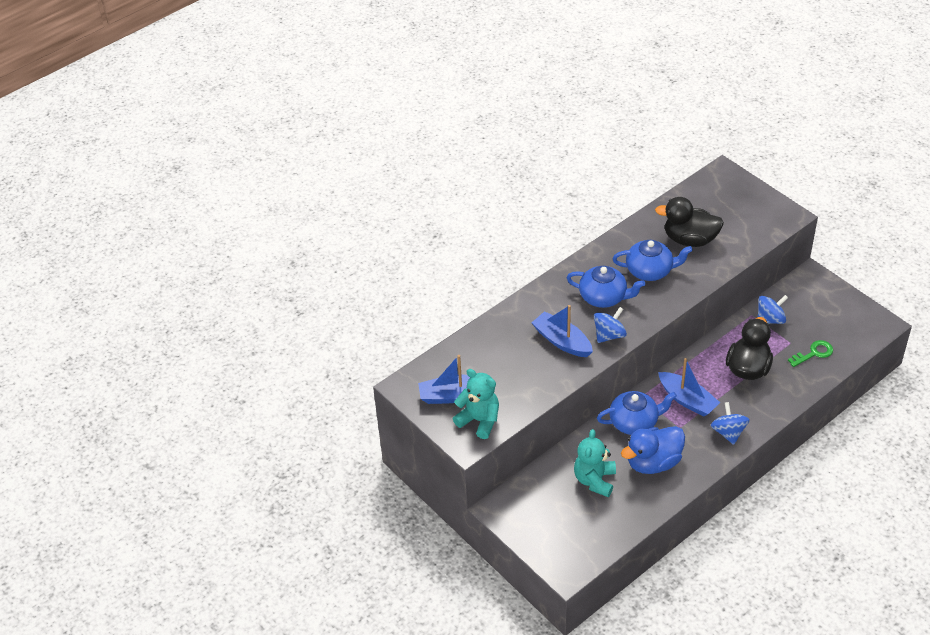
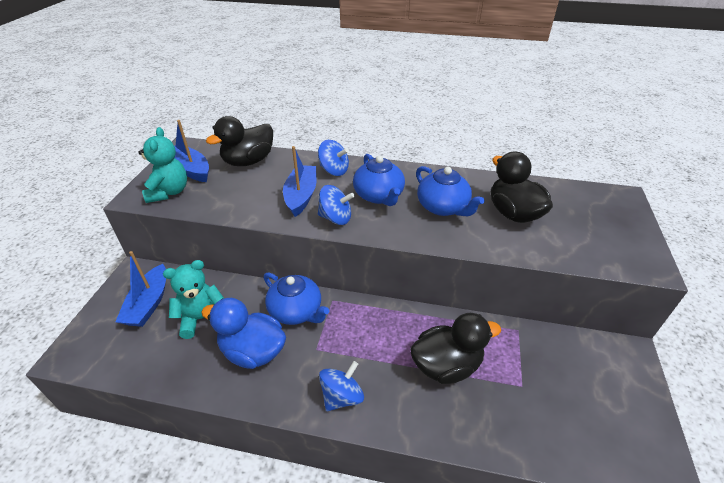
camera: 50 degrees right, 5 degrees down
blue boat [658,358,720,417] -> blue boat moved to [115,251,166,327]
blue spinning top [758,295,788,324] -> blue spinning top moved to [318,140,349,176]
green key [788,340,833,367] -> none
none -> black duck [206,116,273,166]

